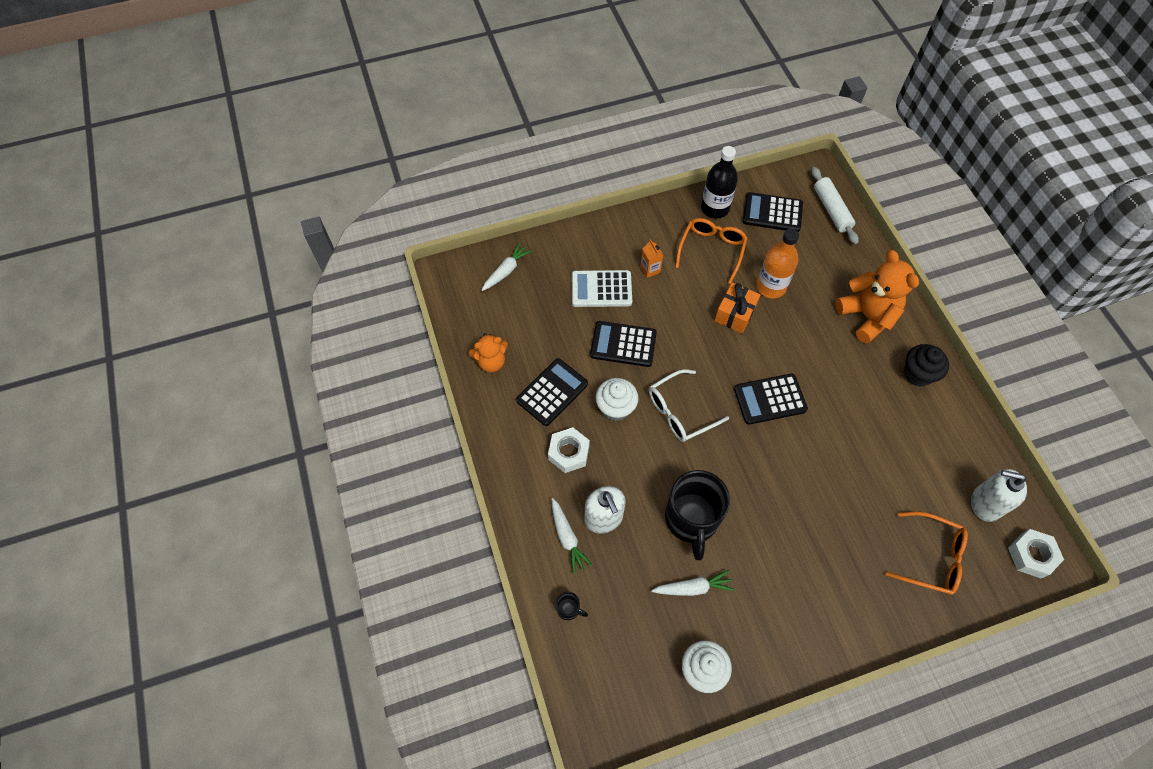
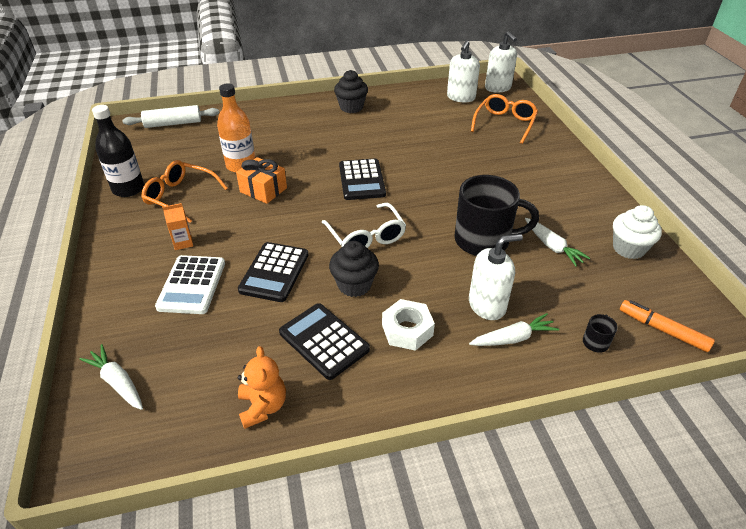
camera: 85 degrees left, 20 degrees down
white cupcake [596,378,638,421] -> black cupcake [329,241,379,297]
white carrot [651,570,735,596] -> white carrot turned 150 degrees clockwise [525,218,590,267]
black calculator [743,192,803,232] -> none
orange teddy bear [835,250,919,343] -> none
white nut [1008,529,1064,578] -> white soap dispenser [485,31,517,93]
none -> orange marker [620,300,715,352]

